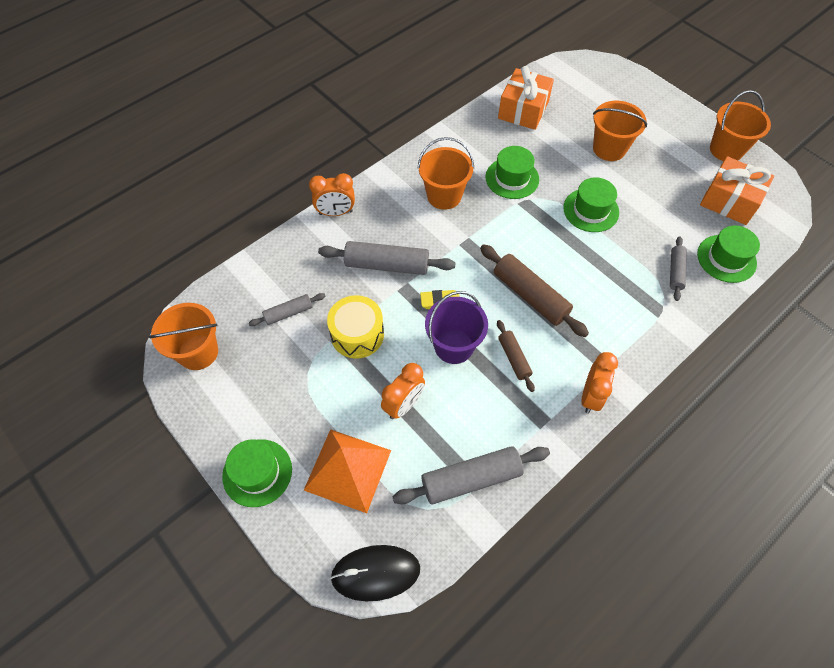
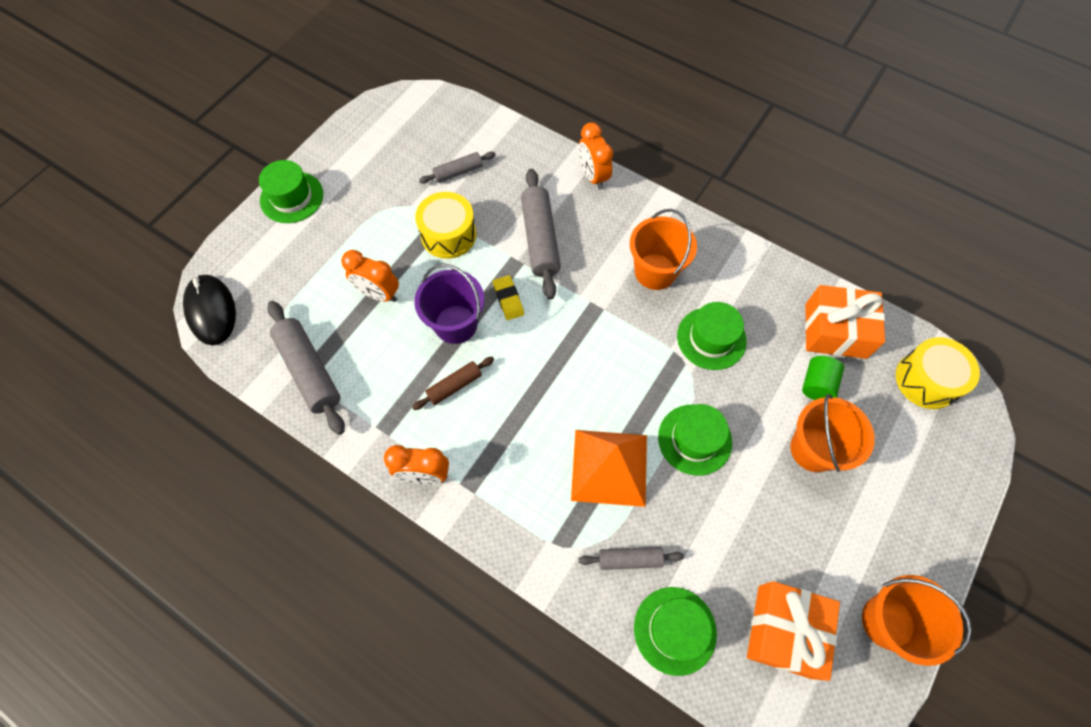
camera: 75 degrees right, 5 degrees up
orange bucket [149,303,218,370] -> none
grey rolling pin [249,293,325,326] -> grey rolling pin turned 75 degrees counterclockwise [419,151,496,183]
orange pyramid [304,429,391,513] -> orange pyramid moved to [571,430,647,507]
brown rolling pin [480,244,589,337] -> none
none -> green cylinder [802,356,844,400]
none -> yellow drum [896,337,980,409]

